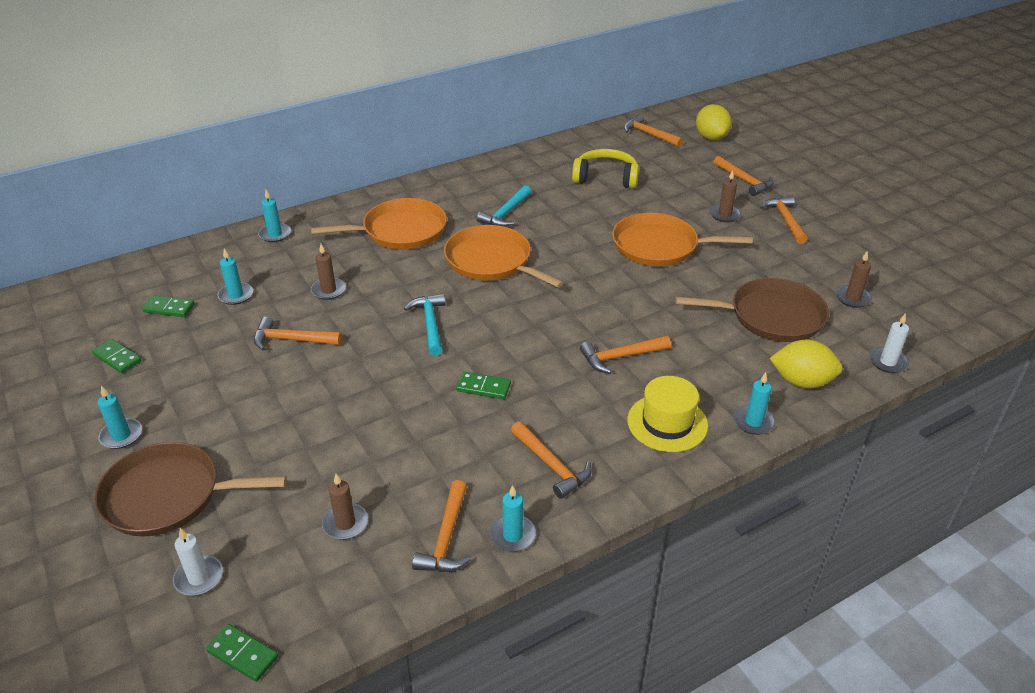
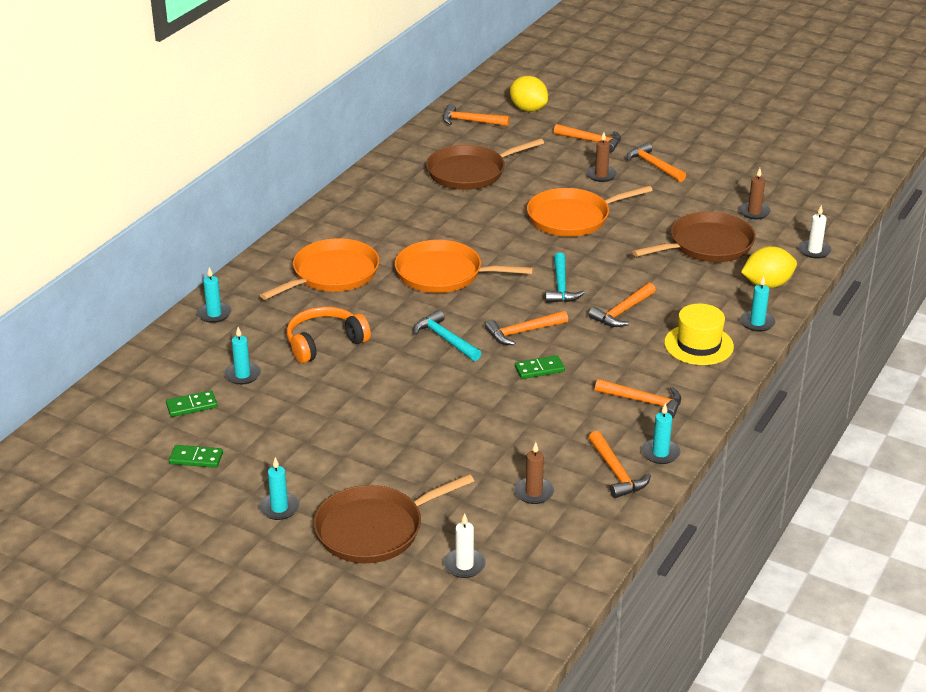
camera: 30 degrees left, 5 degrees down
green domino [206,624,278,682] -> none
orange hammer [254,317,342,350] -> orange hammer moved to [485,311,568,345]
brown candle [311,244,346,300] -> orange headphones [287,307,371,363]
turquoise hammer [477,185,531,227] -> turquoise hammer moved to [545,252,585,303]
yellow headphones [572,149,639,189] -> brown pan [426,138,544,190]

